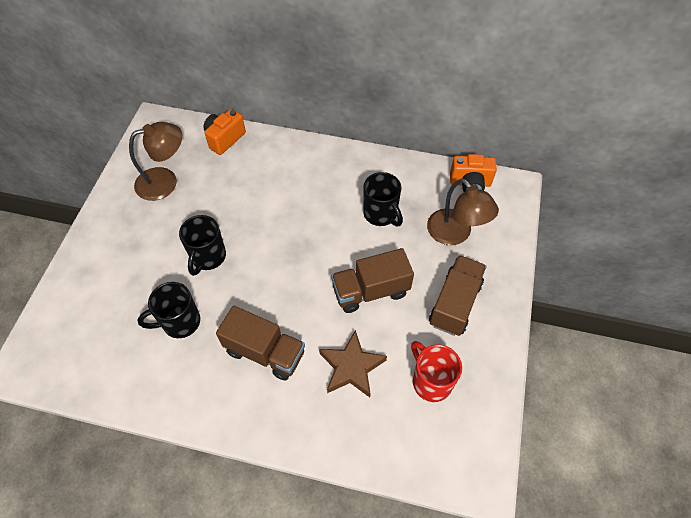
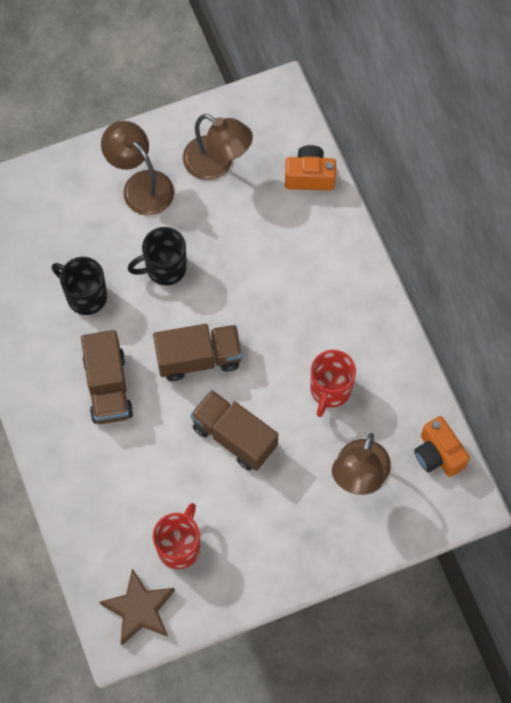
camera: 55 degrees right, 10 degrees up
brown star [319,330,387,398] -> brown star moved to [100,568,175,645]
black mug [363,172,403,226] -> red mug [310,350,356,417]
brown truck [429,255,486,336] -> brown truck moved to [153,324,242,381]
none -> brown lamp [101,121,174,216]

